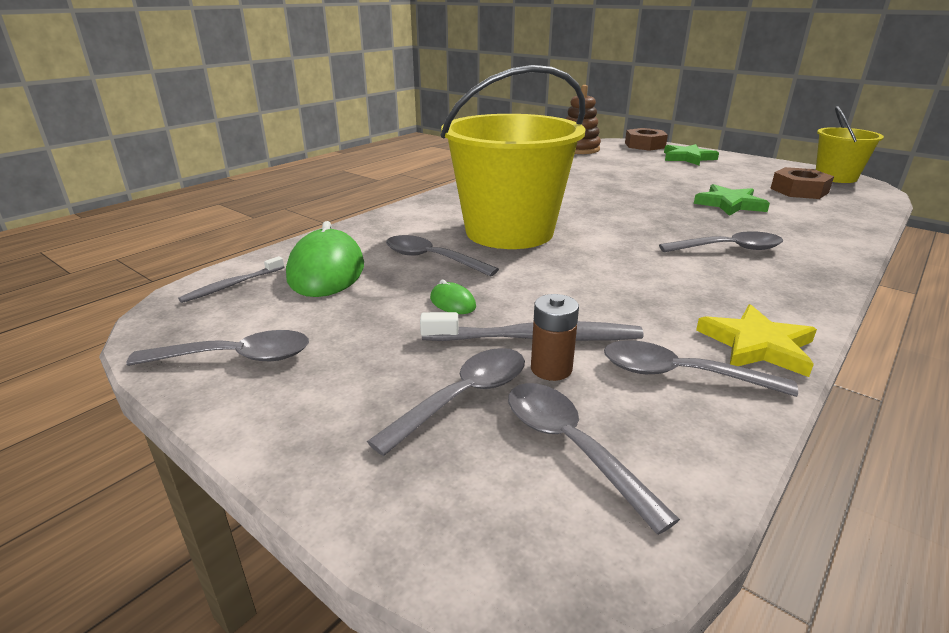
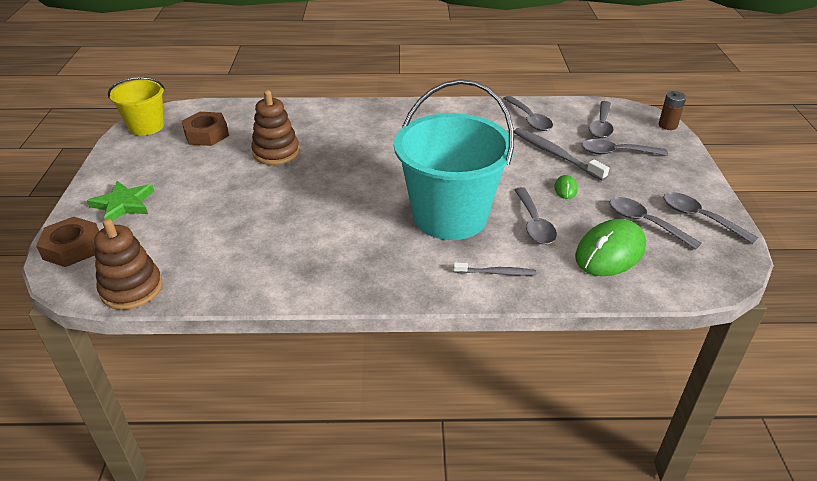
camera: 130 degrees left, 10 degrees up
grey toothbrush [178,256,284,303] -> grey toothbrush moved to [453,262,536,276]
yellow bucket [441,65,586,249] -> turquoise bucket [394,79,514,240]
brown battery [531,294,579,381] -> brown battery moved to [659,91,686,130]
grey spoon [659,231,783,252] -> grey spoon moved to [609,197,702,250]
green star [694,184,770,216] -> brown stacking toy [251,90,299,165]
yellow star [696,304,817,377] -> none

